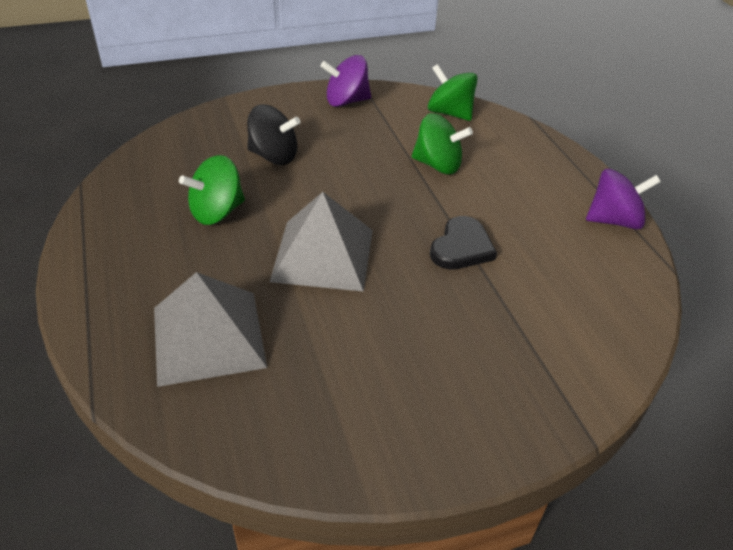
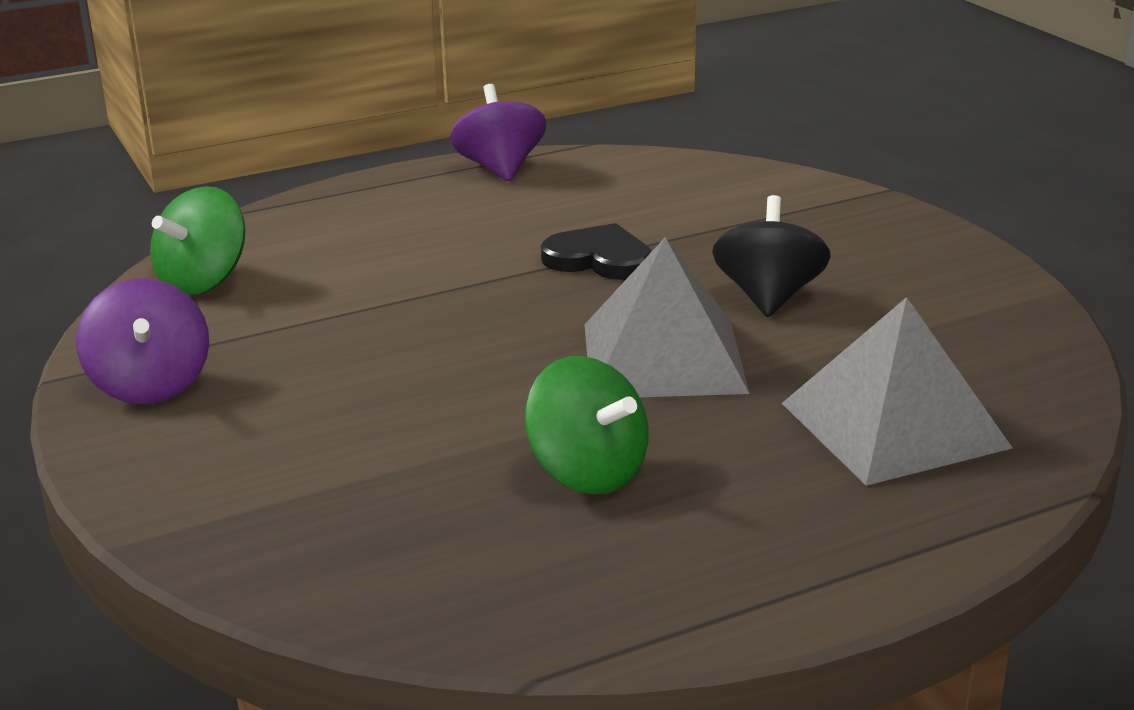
camera: 95 degrees left, 15 degrees down
black spinning top [247,105,300,165] -> black spinning top moved to [712,195,831,317]
green spinning top [412,113,473,174] -> none

